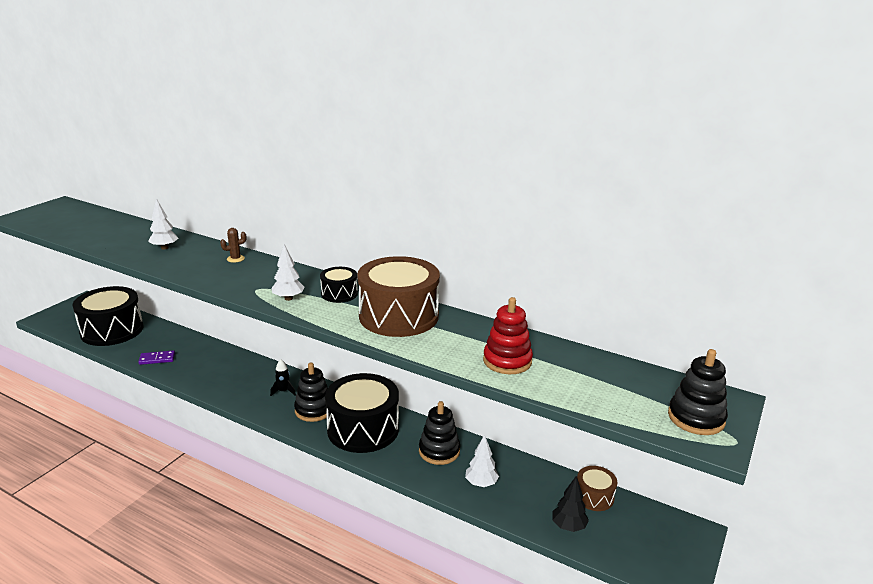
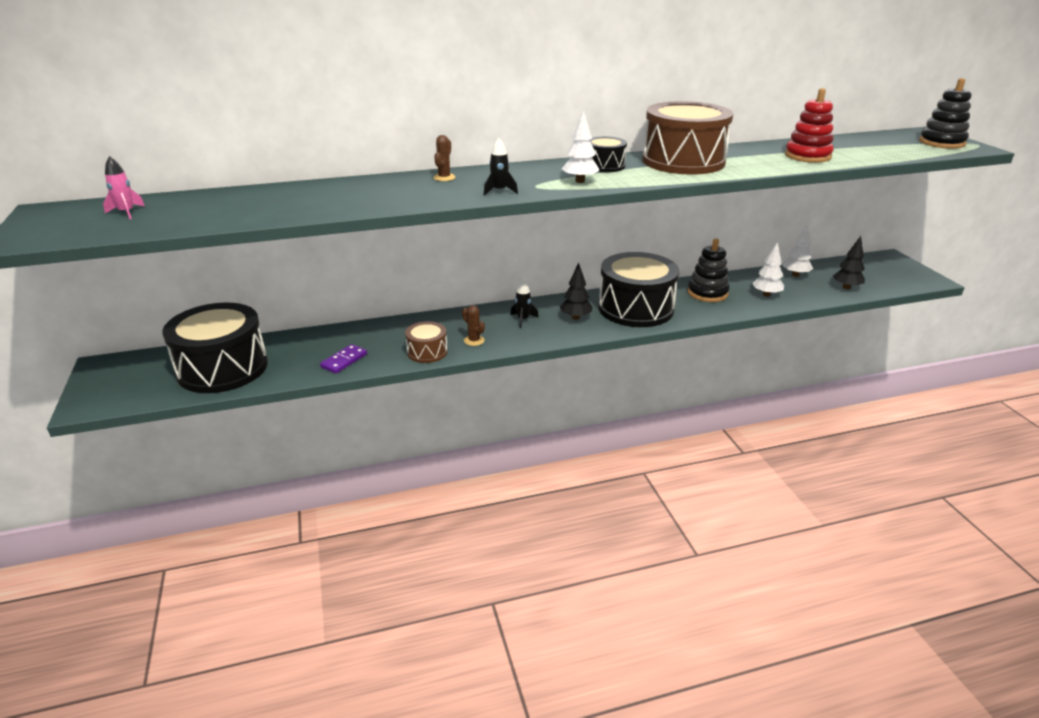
camera: 45 degrees left, 5 degrees up
white tree [148,198,178,249] -> white tree moved to [782,225,813,277]
black stacking toy [294,363,328,422] -> black tree [560,263,592,320]
brown drum [577,466,617,511] -> brown drum moved to [405,321,448,363]
none -> pink rocket [103,156,145,219]
none -> brown cactus [462,305,485,346]
none -> black rocket [484,138,518,196]

